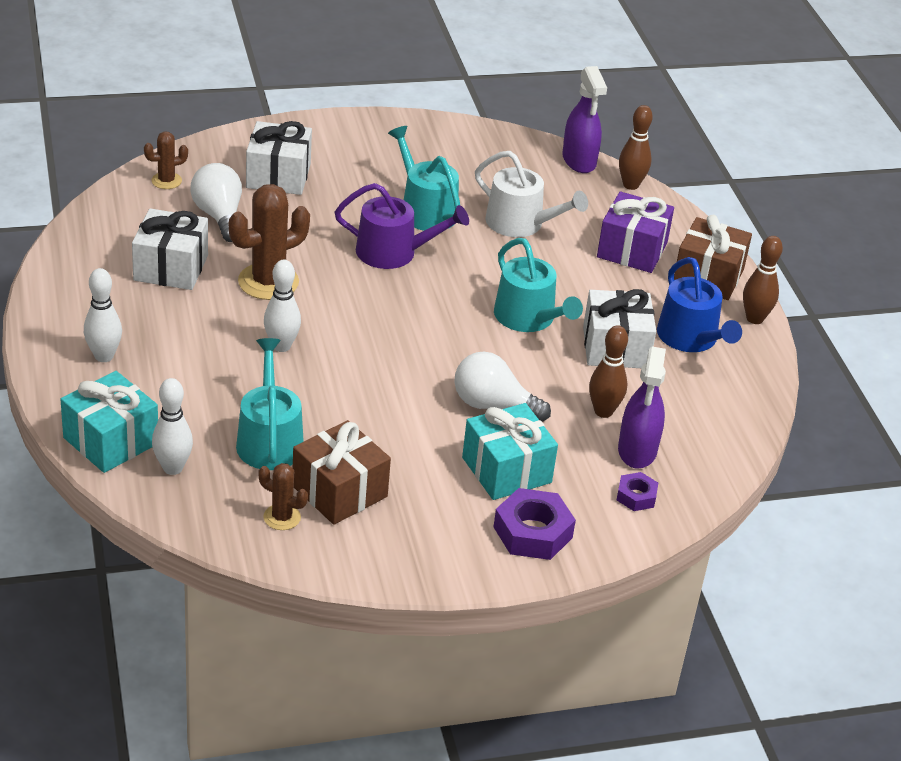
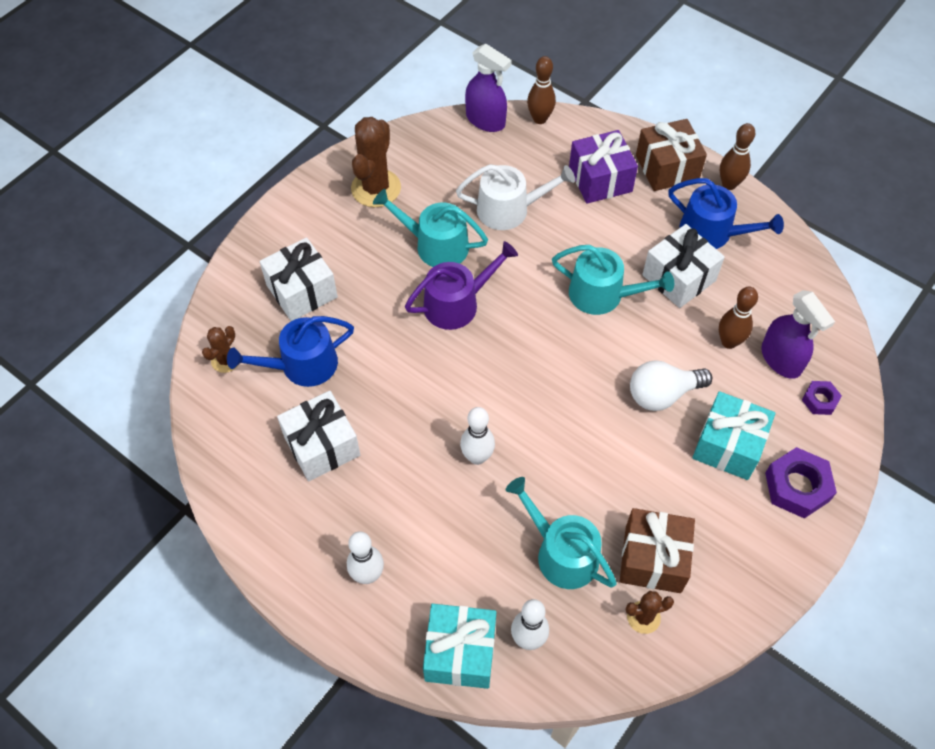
camera: 35 degrees left, 20 degrees up
white light bulb [190,163,242,242] -> blue watering can [227,316,354,387]
brown cactus [229,184,310,300] -> brown cactus moved to [351,117,401,207]

